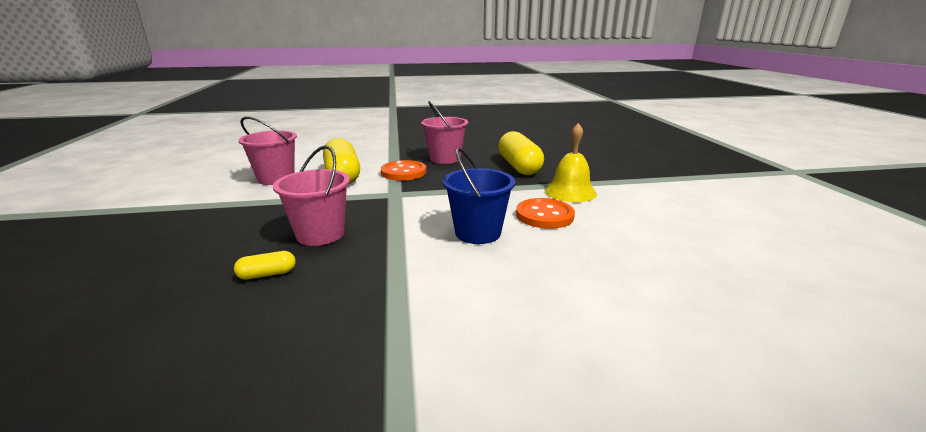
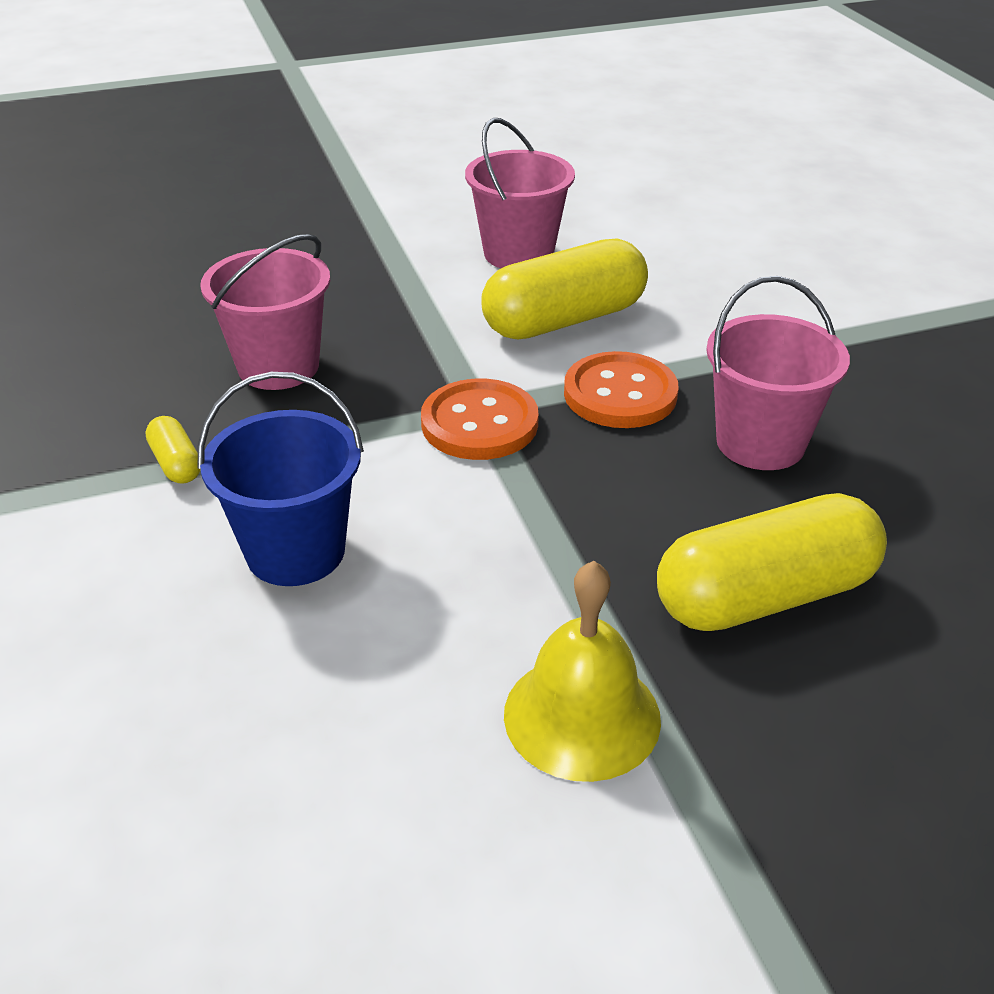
camera: 80 degrees right, 15 degrees up
yellow capsule [234,251,296,280] -> yellow capsule moved to [146,416,201,484]
orange button [516,198,575,229] -> orange button moved to [421,379,539,460]

